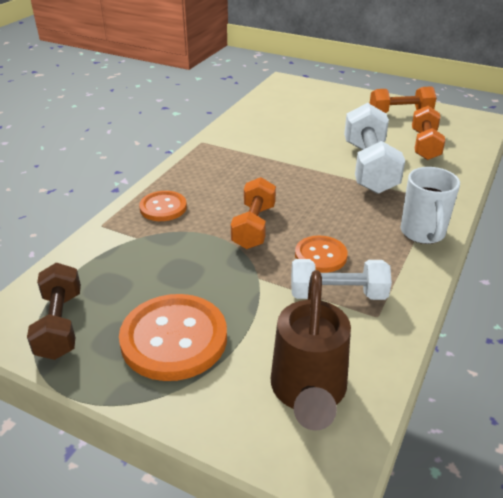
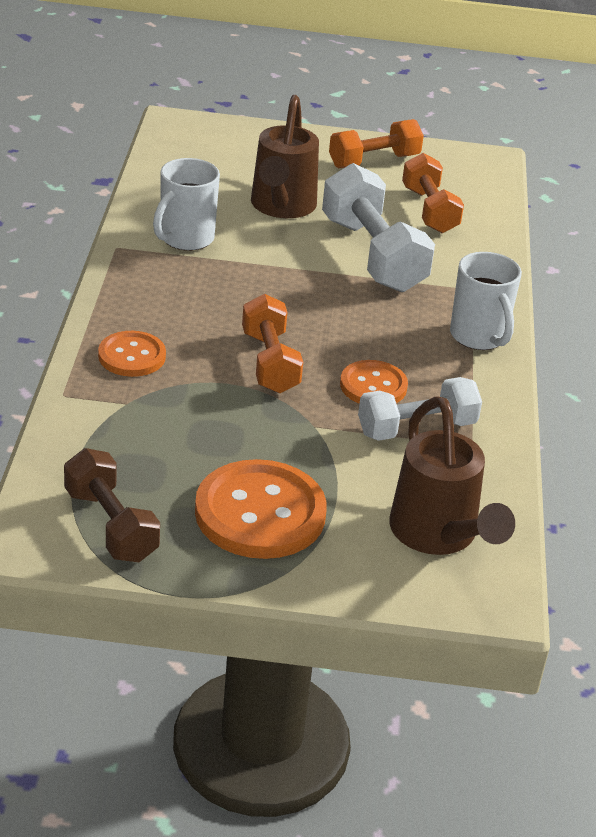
camera: 25 degrees left, 0 degrees up
none -> white mug [153,158,220,251]
none -> brown watering can [251,95,319,218]

